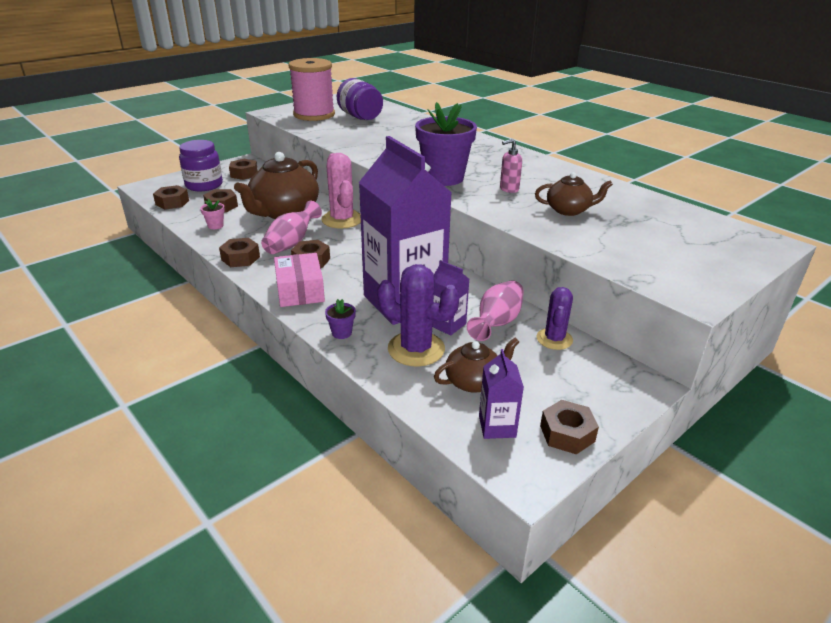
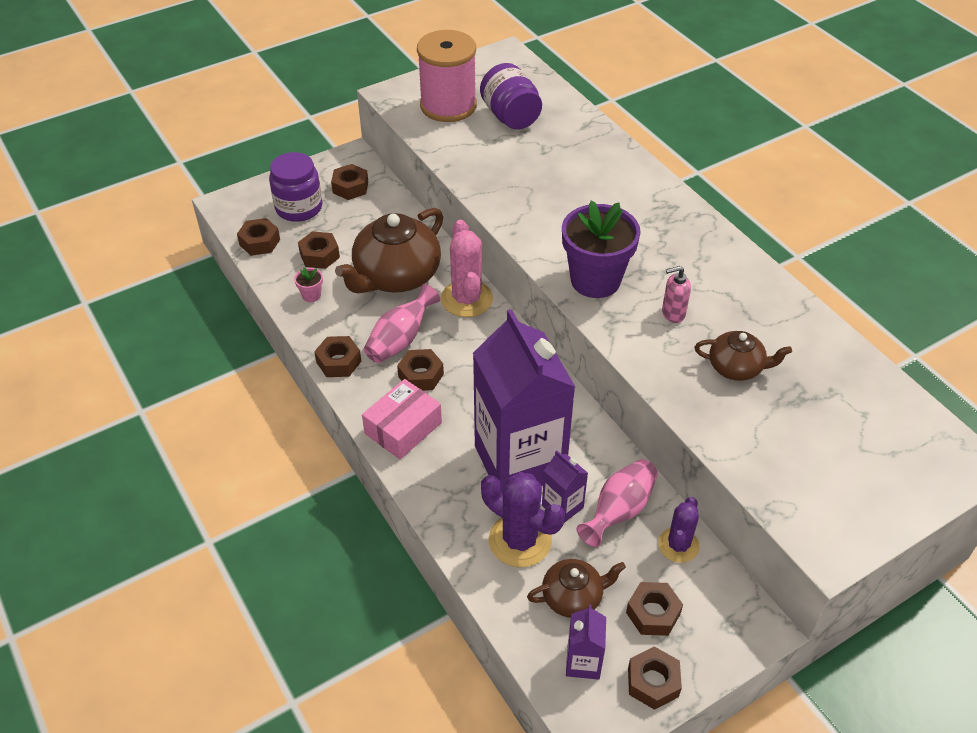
camera: 10 degrees right, 15 degrees up
pink box [274,253,325,307] -> pink box turned 45 degrees clockwise [362,379,442,459]
purple flower pot [325,299,356,339] -> none
none -> brown nut [626,582,683,636]

